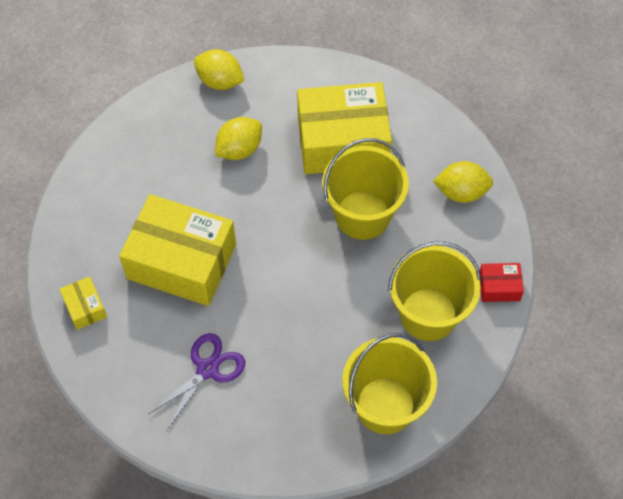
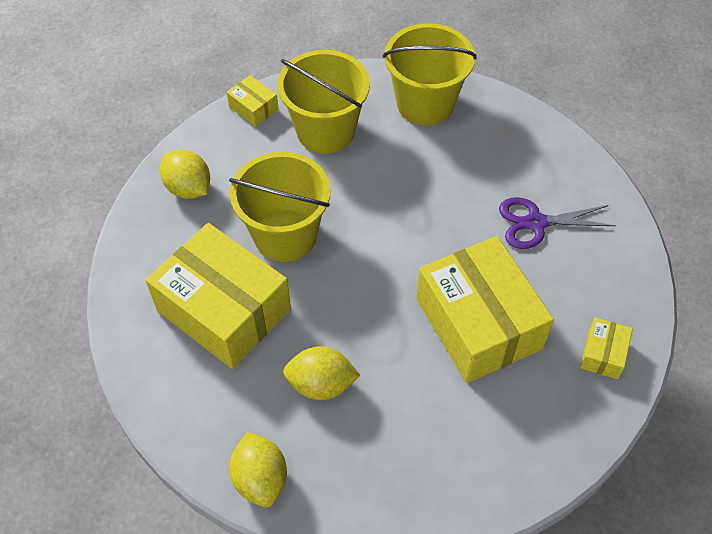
camera: 135 degrees left, 5 degrees down
red box [480,263,524,302] -> yellow box [227,75,278,127]

